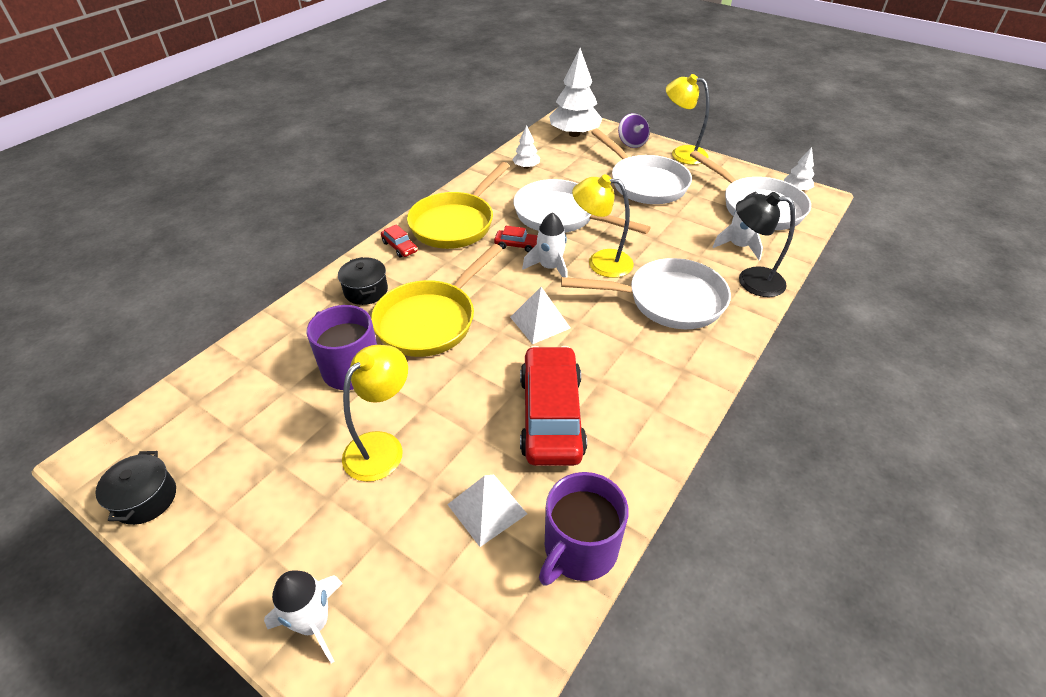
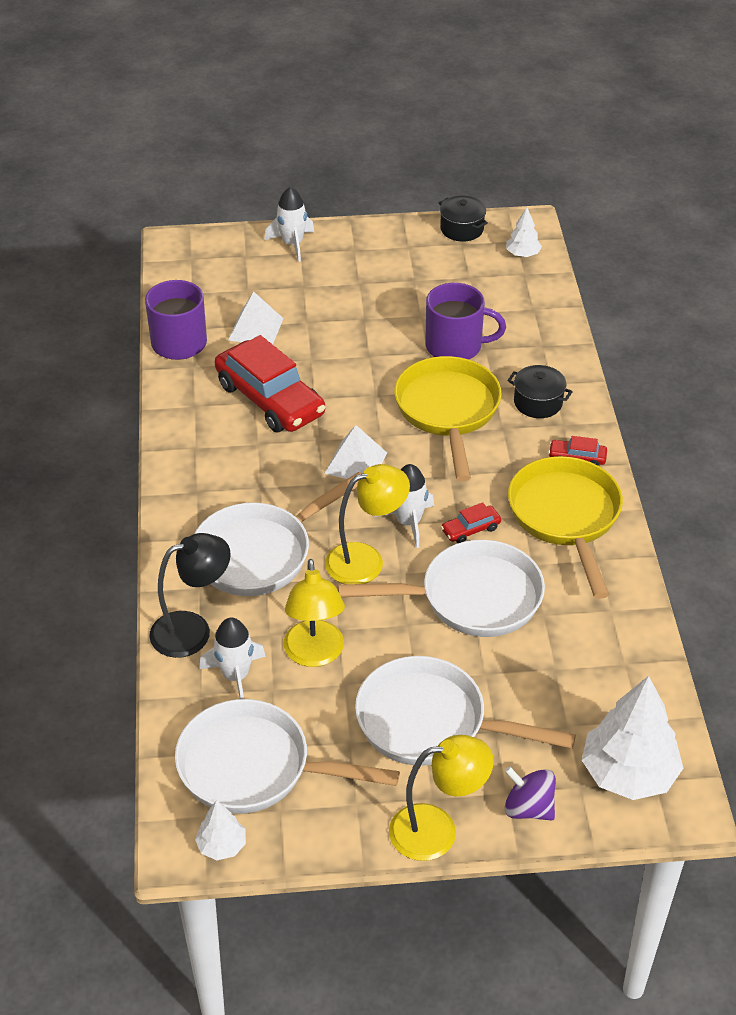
camera: 140 degrees right, 0 degrees up
yellow lamp [342,345,408,482] -> yellow lamp moved to [283,559,345,667]
white tree [512,125,540,169] -> white tree moved to [506,208,542,257]

